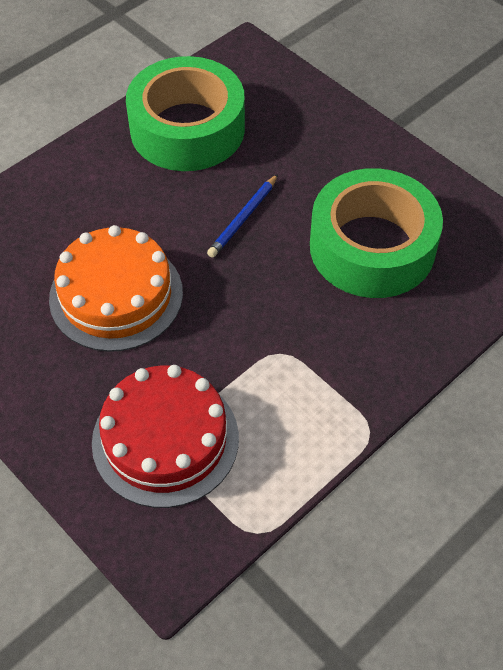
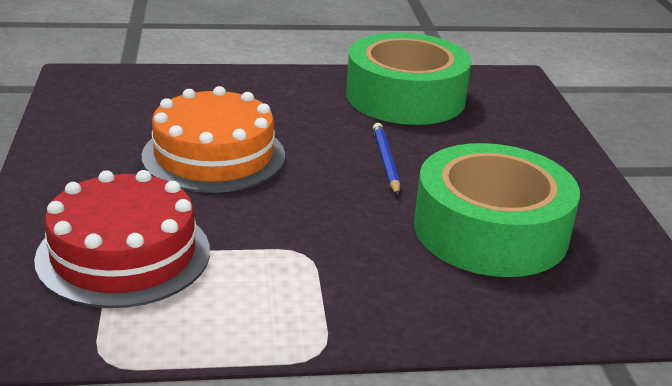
camera: 35 degrees right, 25 degrees down
blue pencil [207,174,278,258] -> blue pencil turned 105 degrees clockwise [373,123,400,195]

